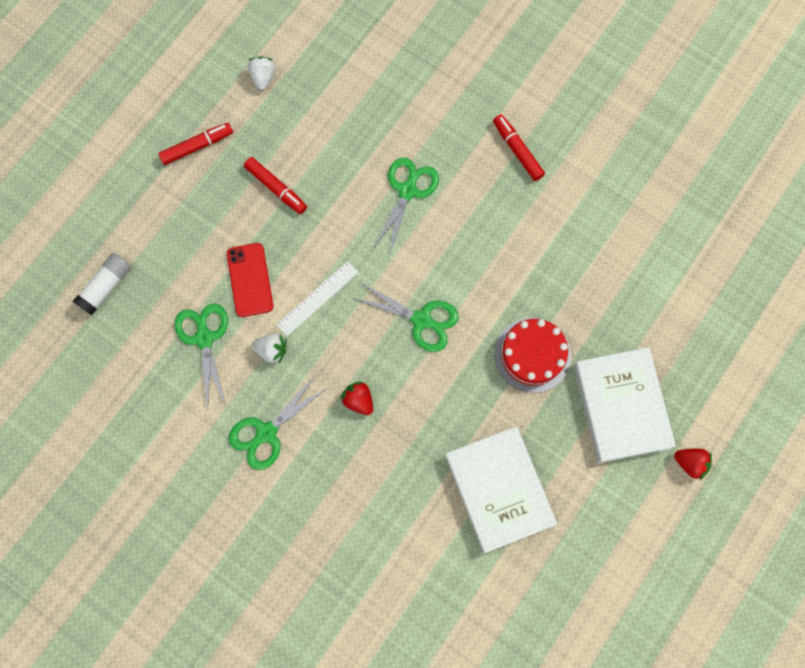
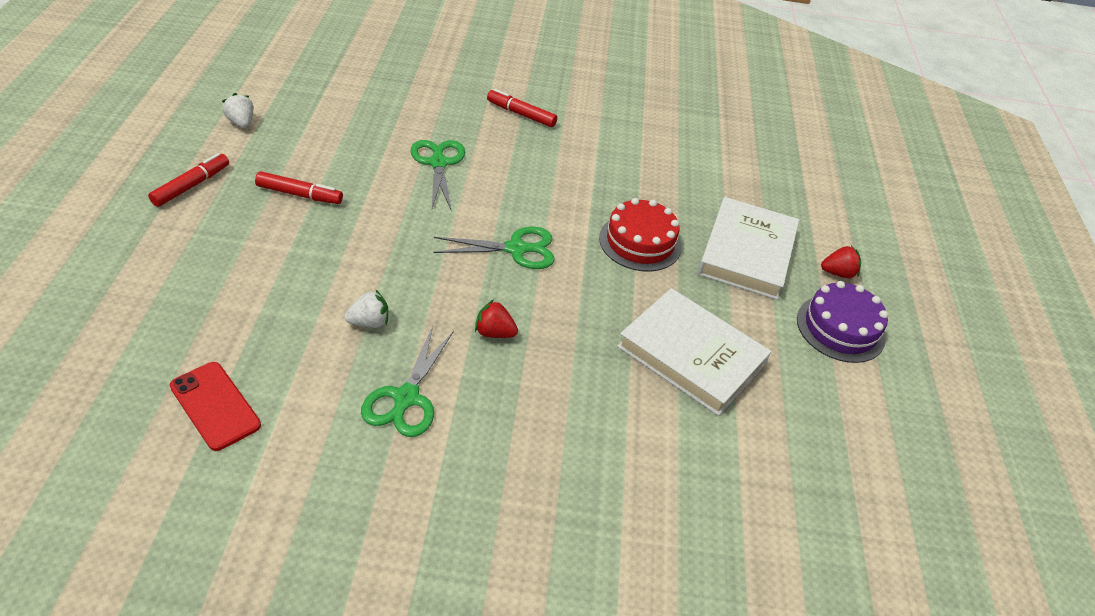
camera: 35 degrees left, 30 degrees down
white glue stick [73,253,131,315] -> none
green scissors [174,304,228,411] -> none
red phone [227,243,273,317] -> red phone moved to [170,362,261,451]
white ruler [276,261,359,336] -> none
white book [574,347,676,463] -> white book turned 60 degrees clockwise [698,197,799,300]
none -> purple cake [797,281,888,363]

